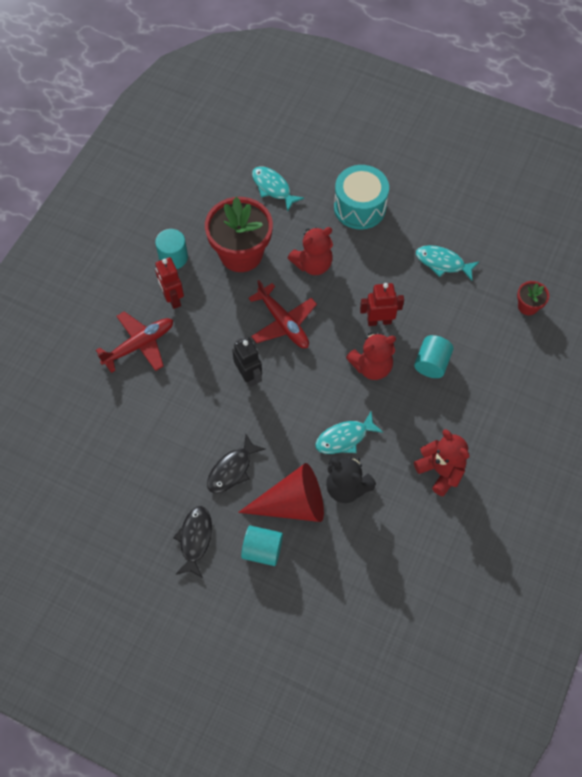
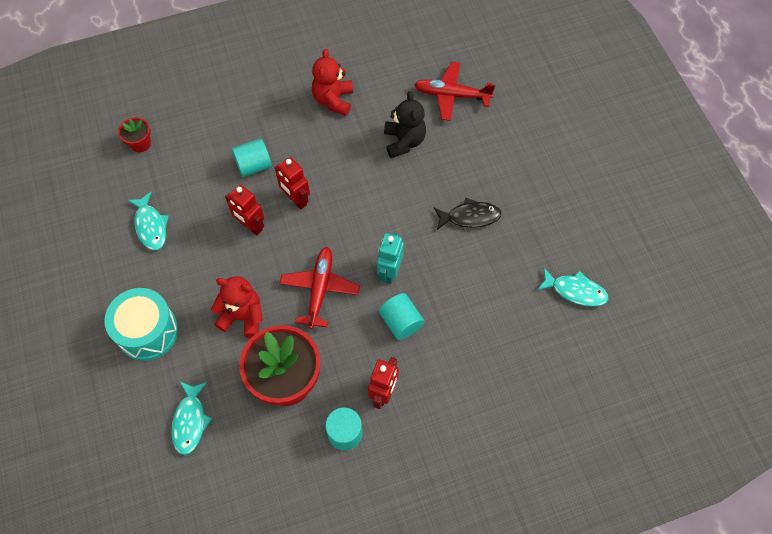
camera: 135 degrees left, 0 degrees up
red plane [96,311,173,373] -> red plane moved to [414,62,495,121]
black fish [173,506,212,578] -> none
black robot [232,337,262,387] -> turquoise robot [377,233,404,284]
red cone [238,463,324,522] -> none
turquoise cylinder [241,525,283,566] -> turquoise cylinder moved to [379,293,424,340]
turquoise fish [315,412,383,454] -> turquoise fish moved to [537,267,608,307]
red teddy bear [346,332,396,380] -> red robot [275,157,310,210]

